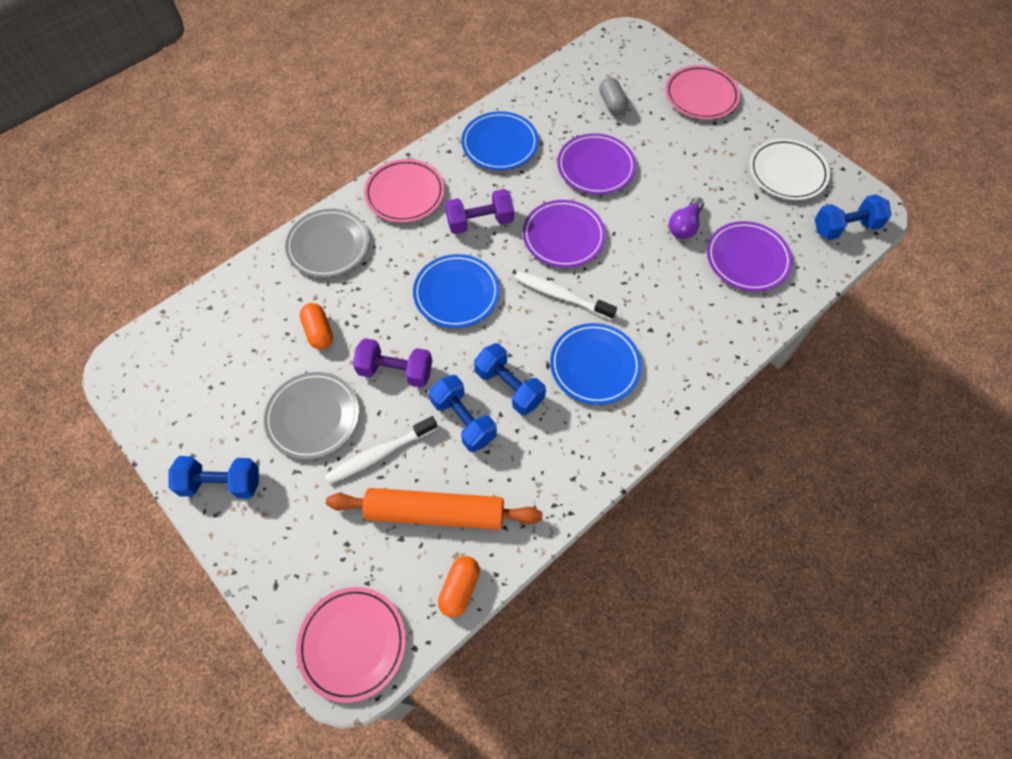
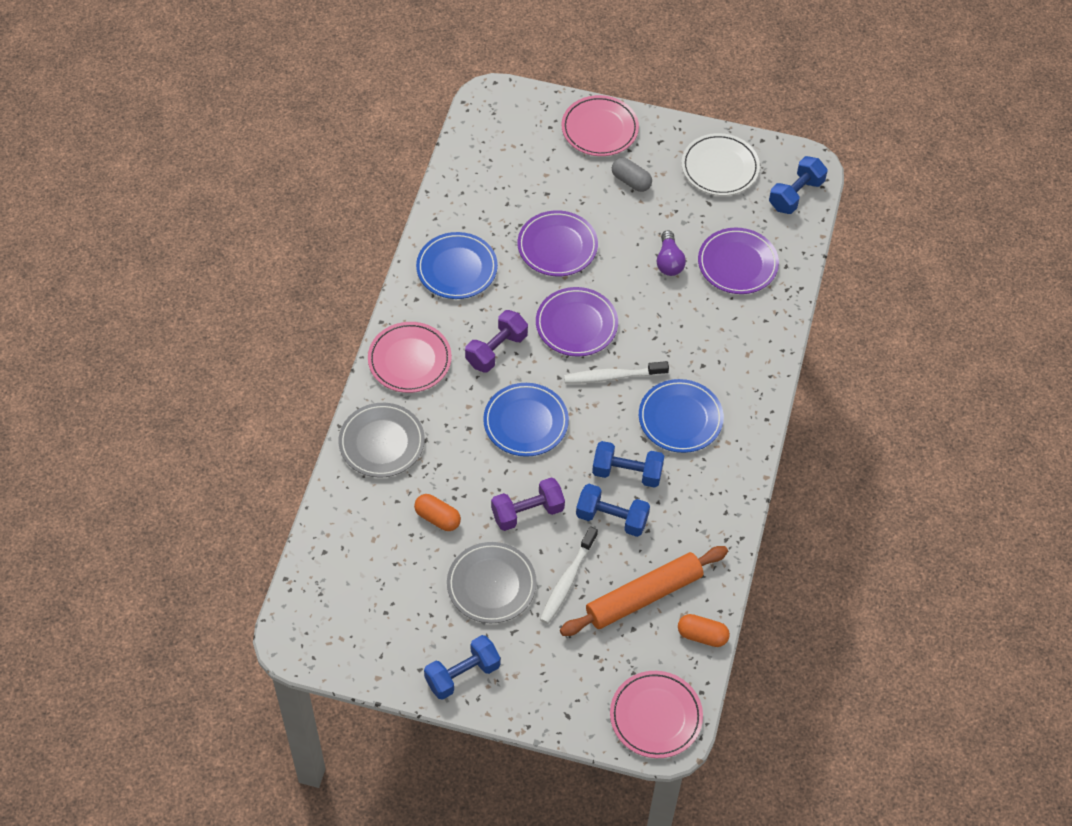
camera: 35 degrees left, 5 degrees down
orange capsule [438,556,480,618] -> orange capsule turned 60 degrees counterclockwise [678,614,730,647]
grey capsule [599,77,628,115] -> grey capsule moved to [612,158,652,192]

